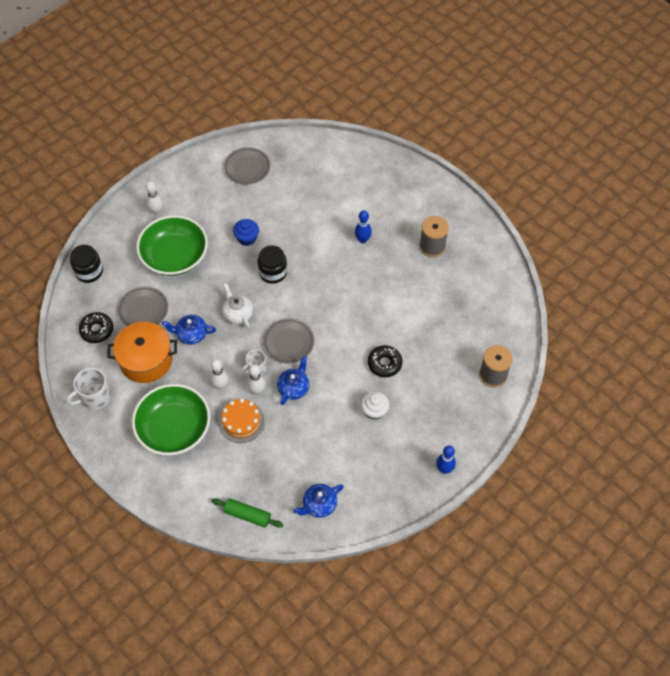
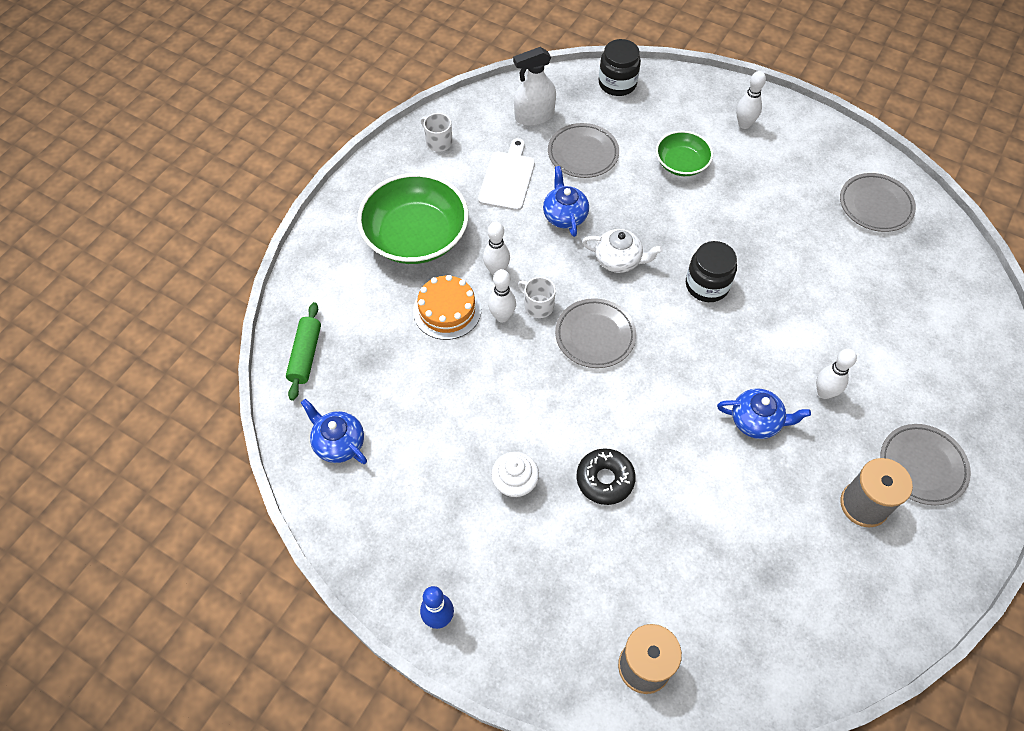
camera: 75 degrees right, 0 degrees up
white mug [66,368,111,409] -> white mug [421,113,452,152], size x0.64
black donut [79,312,113,343] -> white spray bottle [513,47,556,126]
orange pot [107,322,177,383] -> white cutting board [478,138,535,211]
green bowl [136,215,208,276] -> green bowl [656,131,713,176], size x0.55
white teapot [222,283,253,328] -> white teapot turned 60 degrees clockwise [582,229,663,273]
blue cupcake [233,219,259,246] -> none
blue teapot [277,356,309,405] -> blue teapot moved to [717,388,811,439]
blue bowling pin [355,210,372,243] -> white bowling pin [816,349,857,399]
none -> grey plate [881,424,971,505]

